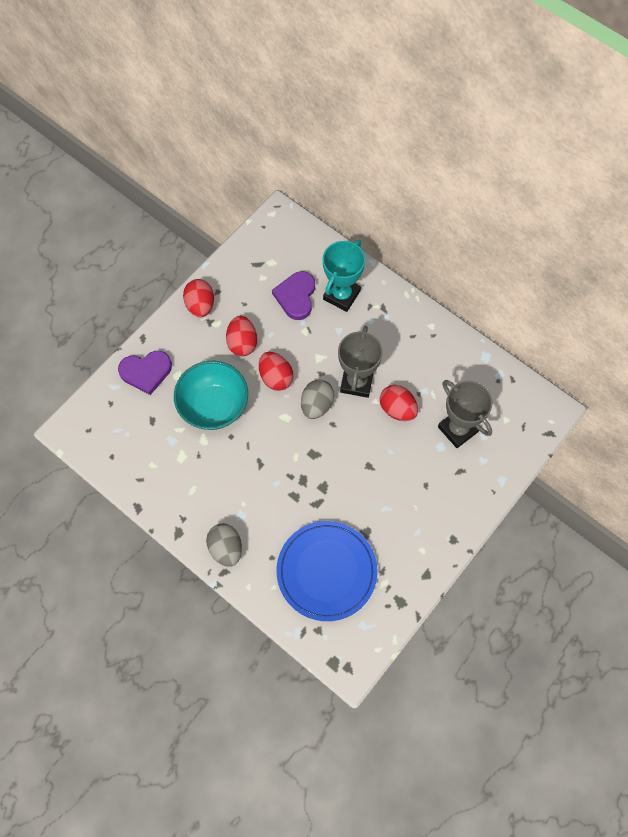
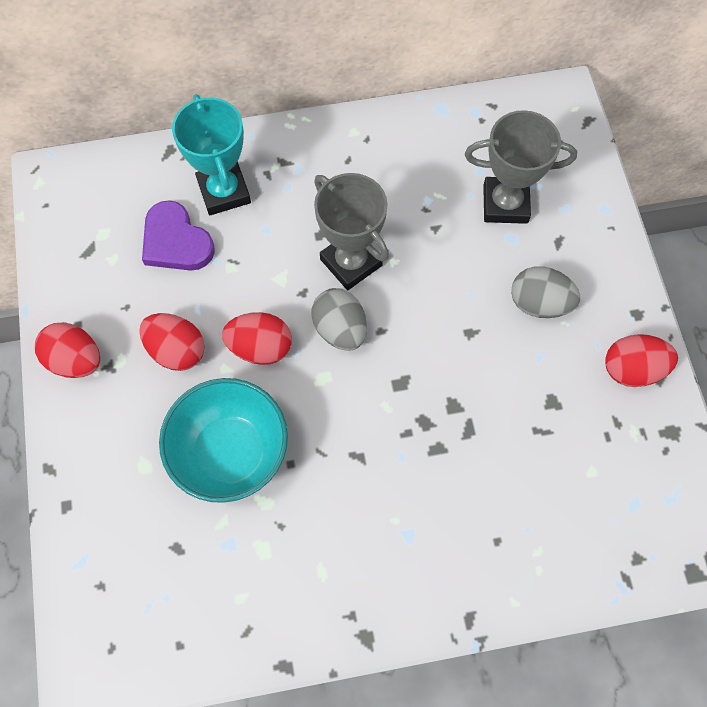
camera: 50 degrees left, 0 degrees up
purple heart [118,351,172,395] -> none
grey egg [206,523,242,567] -> grey egg moved to [511,266,580,318]
blue plate [277,521,378,621] -> none
red egg [380,385,418,421] -> red egg moved to [605,334,678,387]

